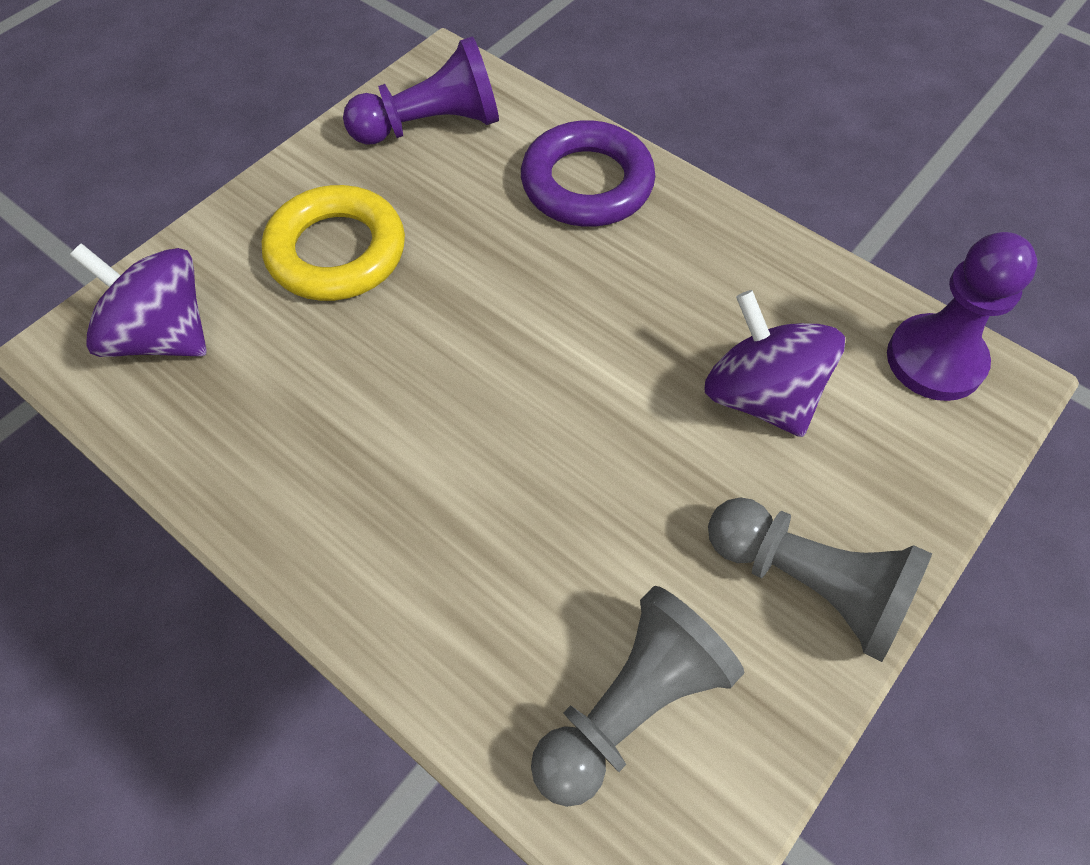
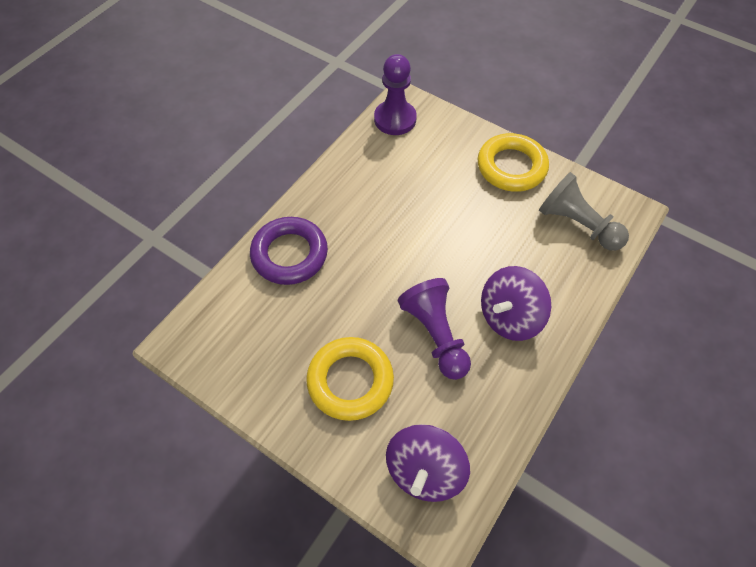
camera: 95 degrees left, 0 degrees up
purple pawn [343,36,499,145] -> purple pawn moved to [398,278,471,380]
purple spinning top [704,290,845,437] -> purple spinning top moved to [481,266,551,341]
grey pawn [708,497,932,662] -> yellow ring [478,133,549,192]

